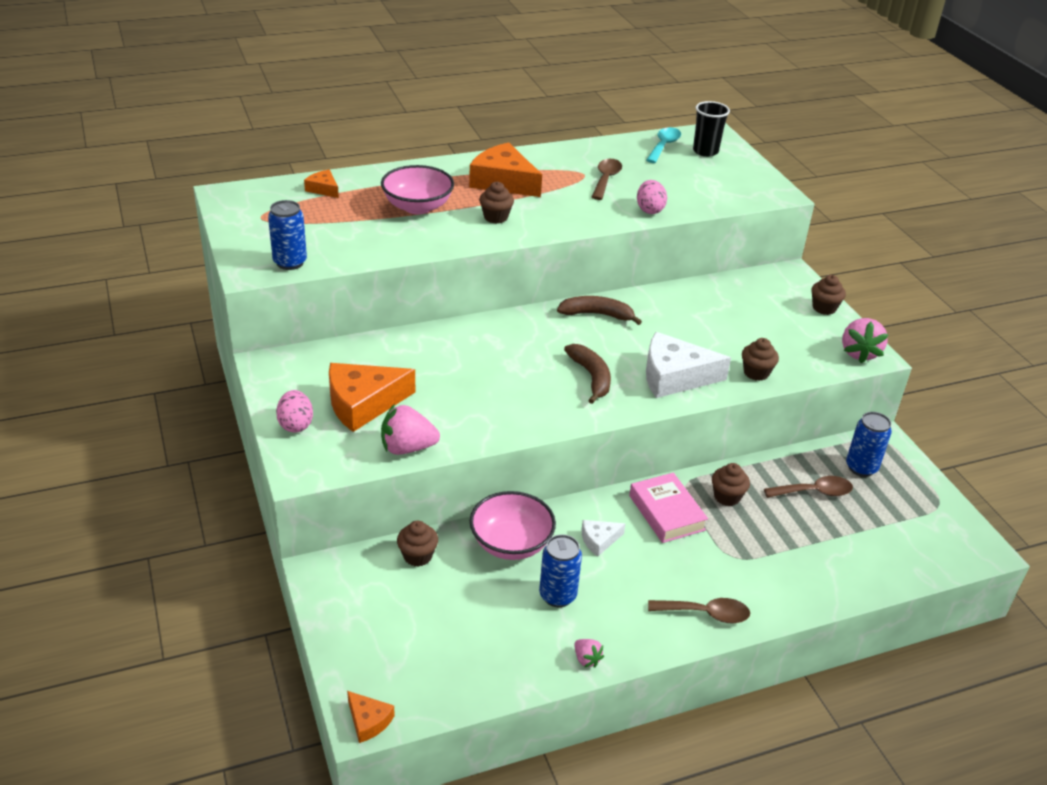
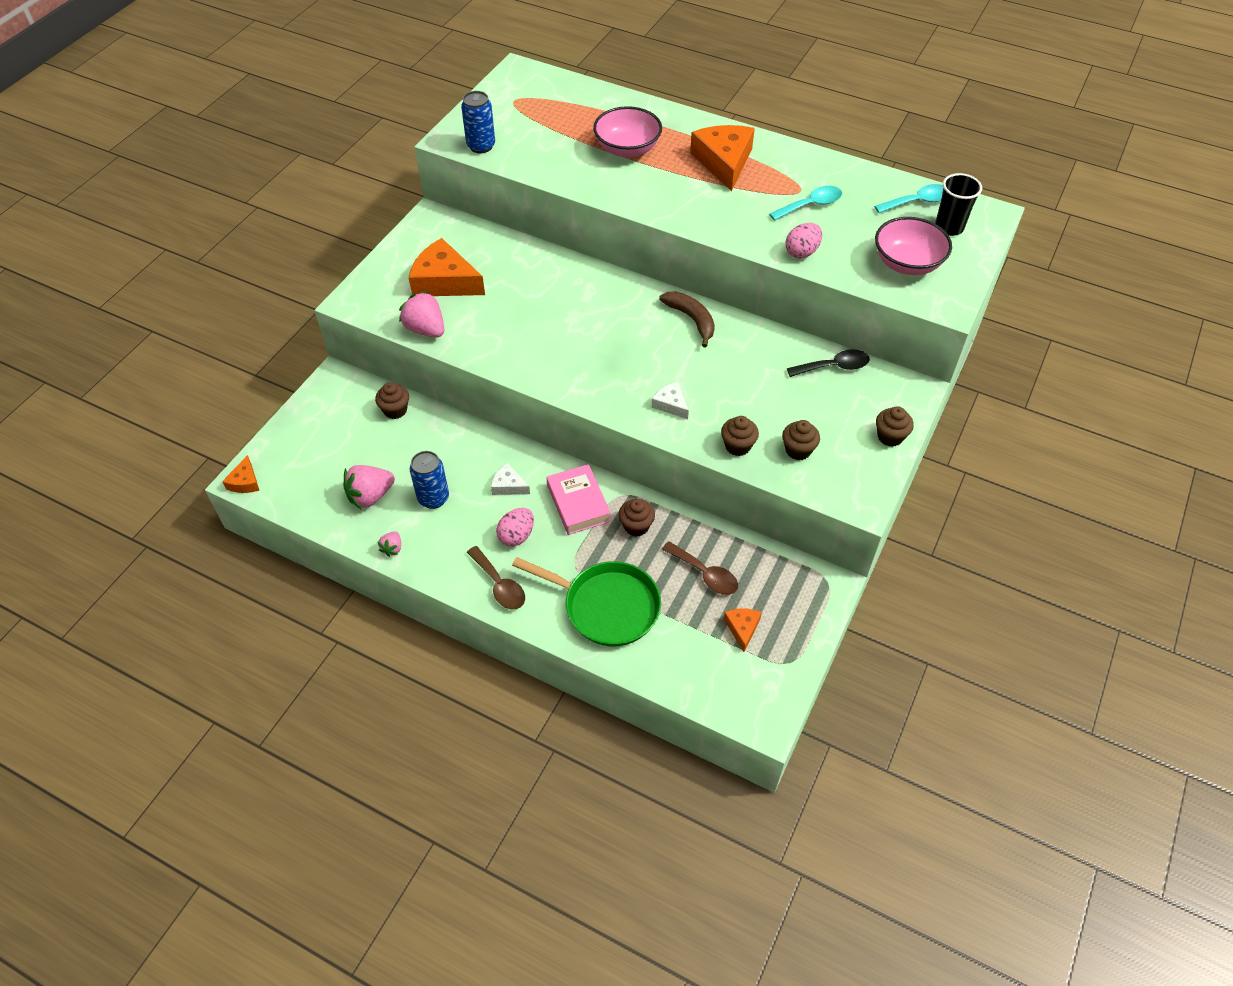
camera: 50 degrees right, 15 degrees up
pink egg [276,390,313,432] -> pink egg moved to [496,508,534,546]
orange cheese [304,170,339,198] -> orange cheese moved to [724,608,762,652]
pink bowl [470,491,556,560] -> pink bowl moved to [875,217,952,275]
brown cupcake [479,182,514,224] -> brown cupcake moved to [782,420,820,460]
brown banana [564,344,611,404] -> none
brown spoon [592,159,622,200] -> turquoise spoon [769,186,842,221]
pink book [629,473,708,543] -> pink book turned 45 degrees counterclockwise [546,464,611,535]
white cheese [646,332,731,398] -> white cheese [652,382,689,419], size x0.49
pink strawberry [842,318,889,364] -> pink strawberry moved to [343,465,395,509]
blue can [846,412,892,477] -> none
none -> green pan [512,557,661,646]
none -> black spoon [787,349,870,377]

